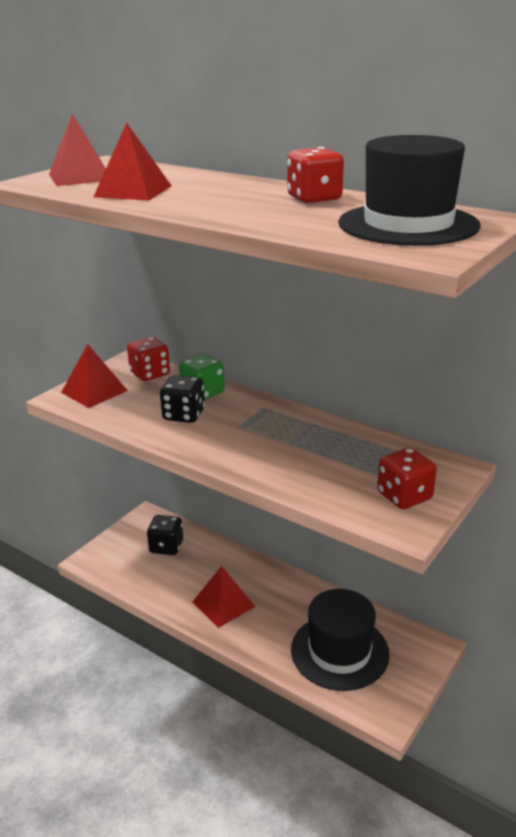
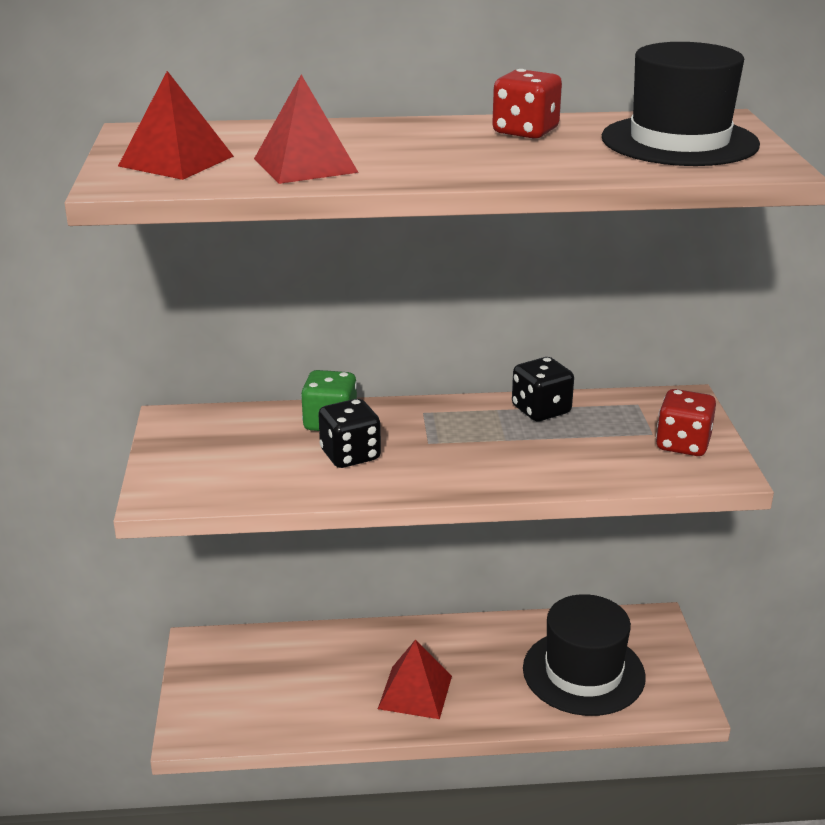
camera: 40 degrees left, 0 degrees up
red pyramid [61,344,128,408] -> none
red dice [127,337,170,381] -> none
black dice [147,515,183,555] -> black dice moved to [512,357,574,421]

